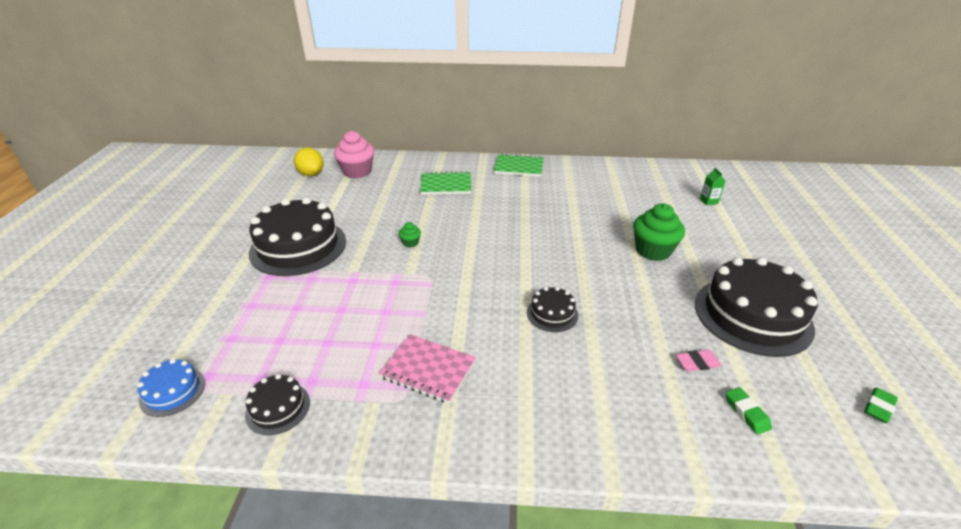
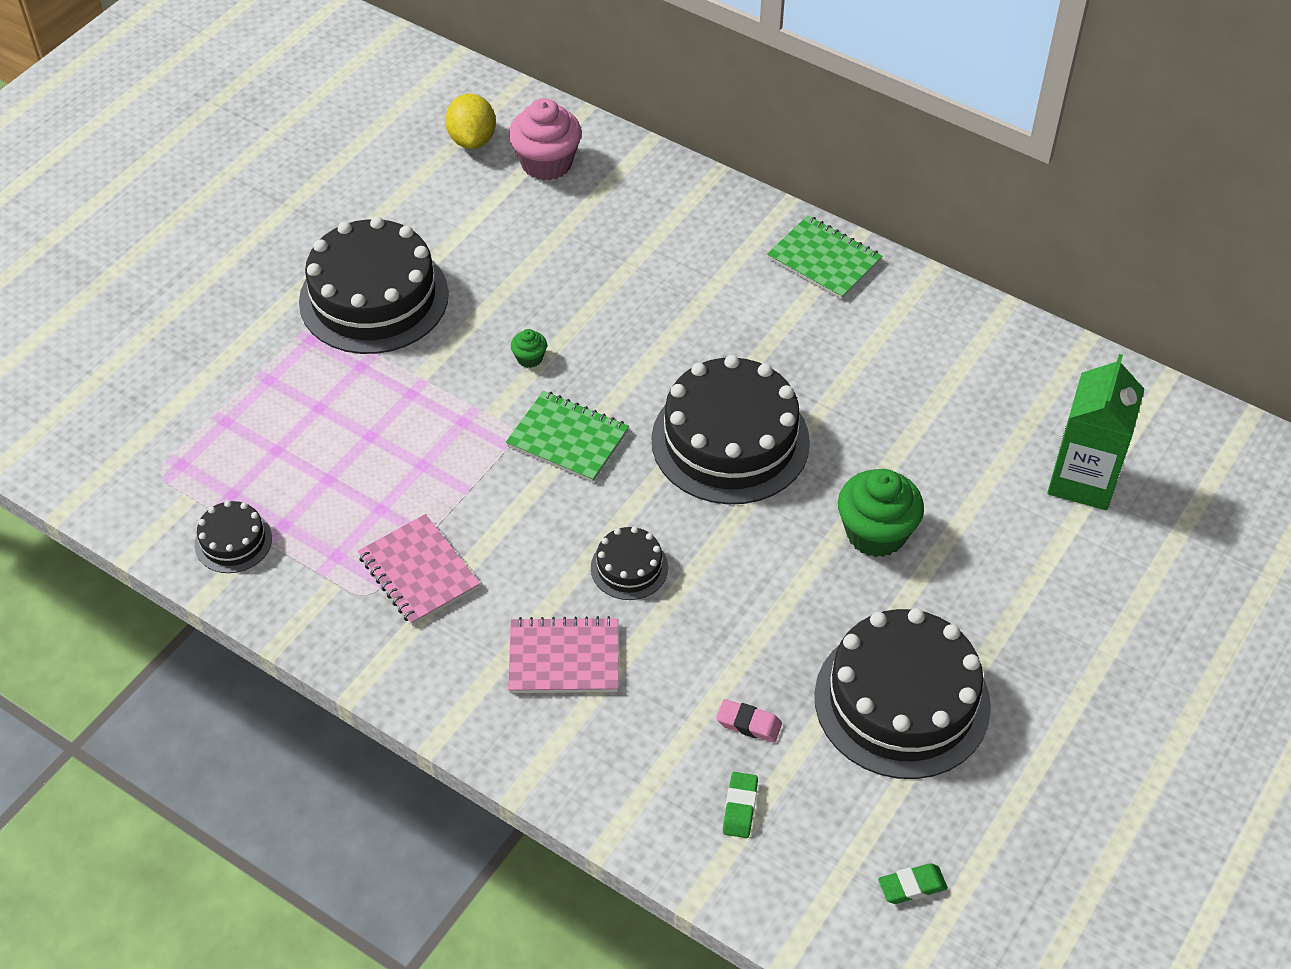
camera: 30 degrees right, 15 degrees up
blue cake [137,359,205,417] -> none
green notebook [420,171,471,195] -> green notebook moved to [506,391,629,482]
green carton [700,168,726,205] -> green carton [1047,354,1144,510], size x2.38
none -> pink notebook [508,616,619,693]
none -> black cake [651,355,810,504]

